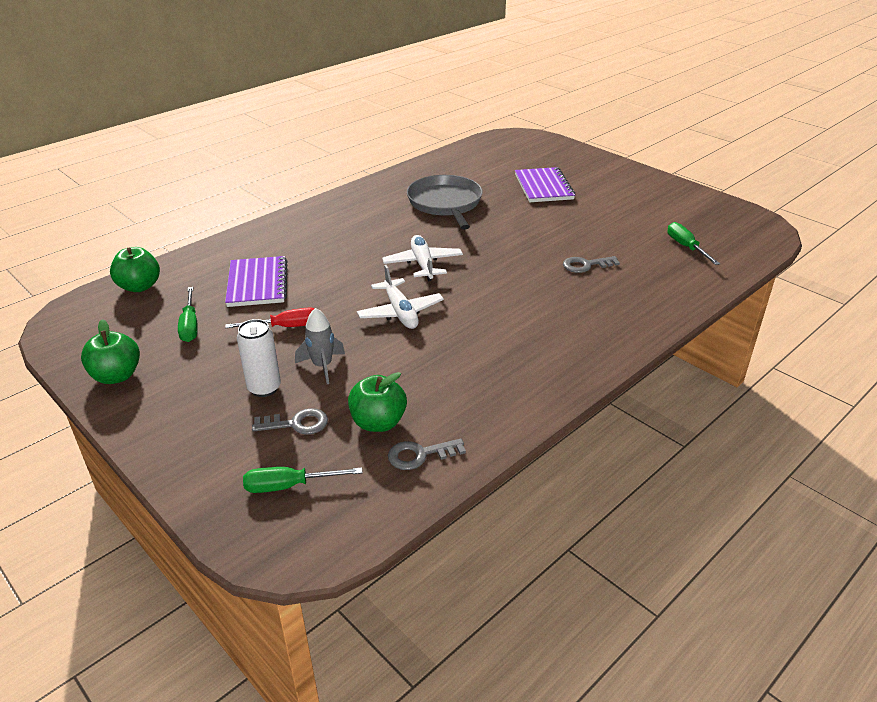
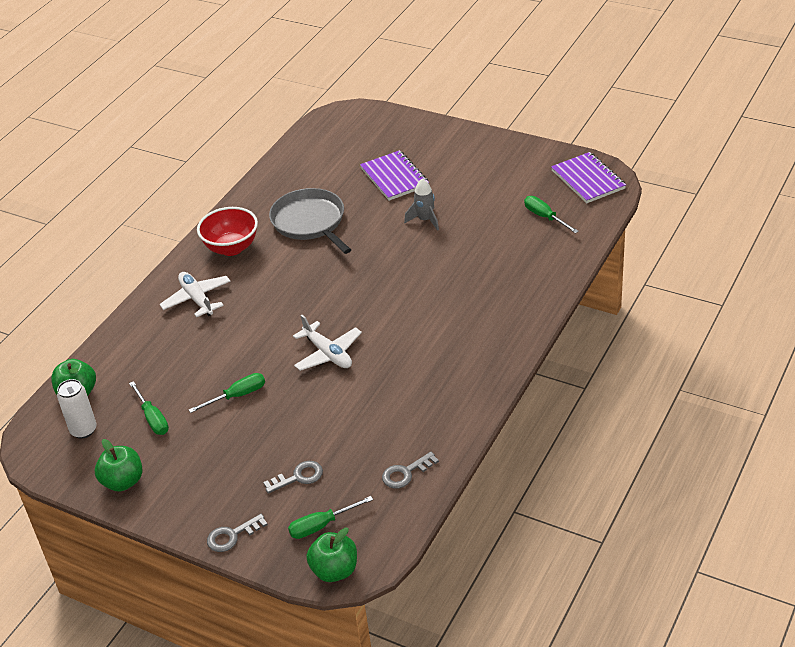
camera: 15 degrees left, 5 degrees up
purple notebook [225,256,288,307] -> purple notebook moved to [551,152,626,203]
red screwdriver [225,307,315,328] -> green screwdriver [189,373,265,413]
white can [237,319,281,397] -> white can moved to [57,379,96,439]
grey rocket [295,308,345,384] -> grey rocket moved to [404,178,439,231]
green apple [348,372,407,432] -> green apple moved to [306,528,357,582]
white plane [382,235,463,281] -> white plane moved to [160,272,231,317]
grey key [563,256,620,273] -> grey key moved to [207,514,268,552]
none -> red bowl [197,207,258,256]

